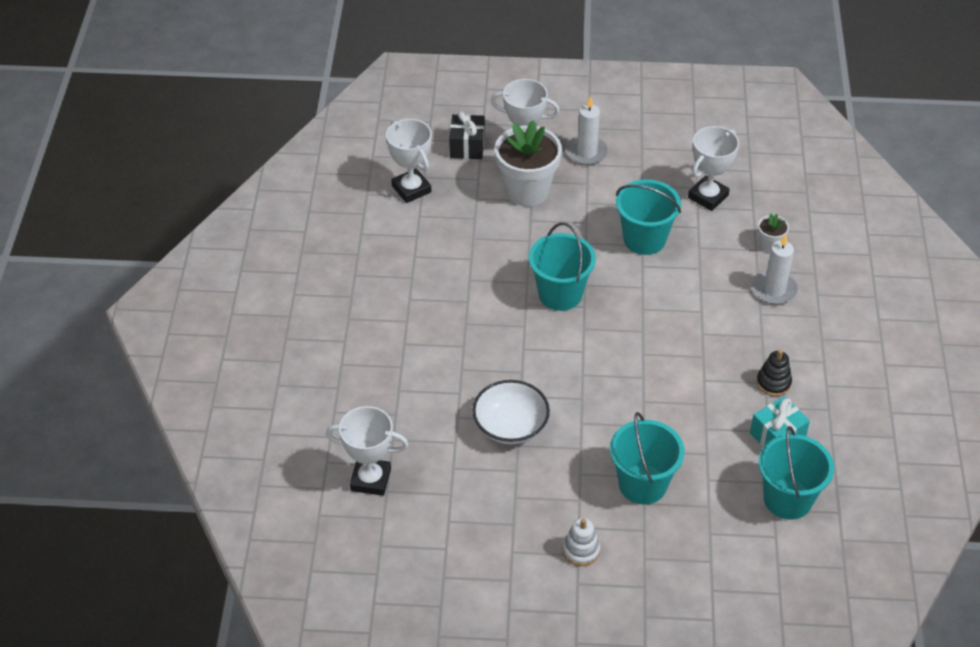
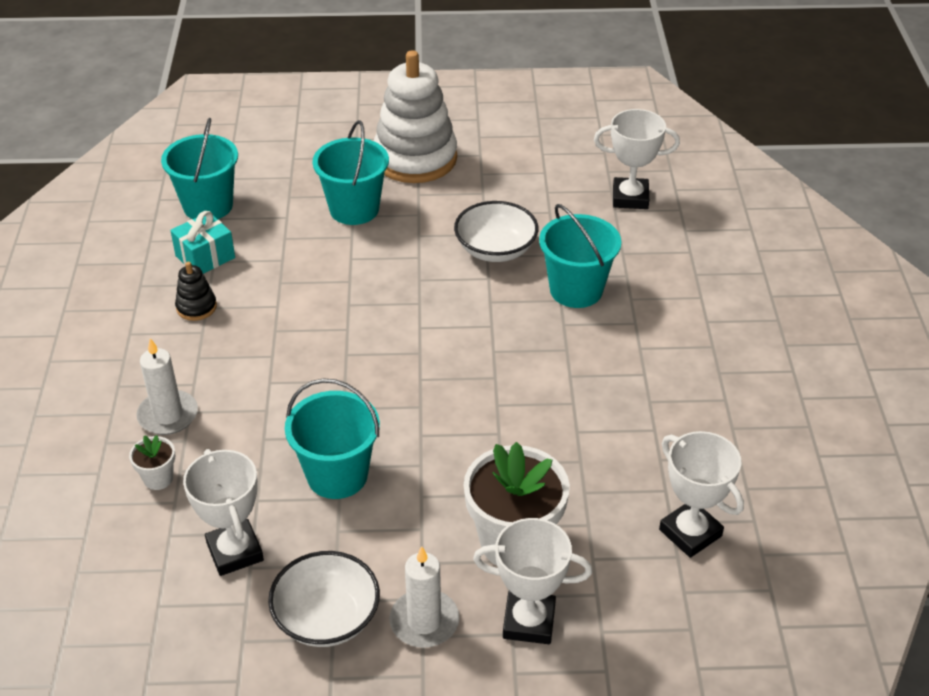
camera: 175 degrees right, 5 degrees down
black gift [449,111,485,159] -> none
turquoise bucket [529,223,596,311] -> turquoise bucket moved to [539,204,621,308]
white stacking toy [563,518,600,566] -> white stacking toy [374,50,457,183], size x2.36
white trophy [688,126,739,211] -> white trophy turned 60 degrees counterclockwise [183,449,264,576]
none -> white bowl [268,551,380,647]

